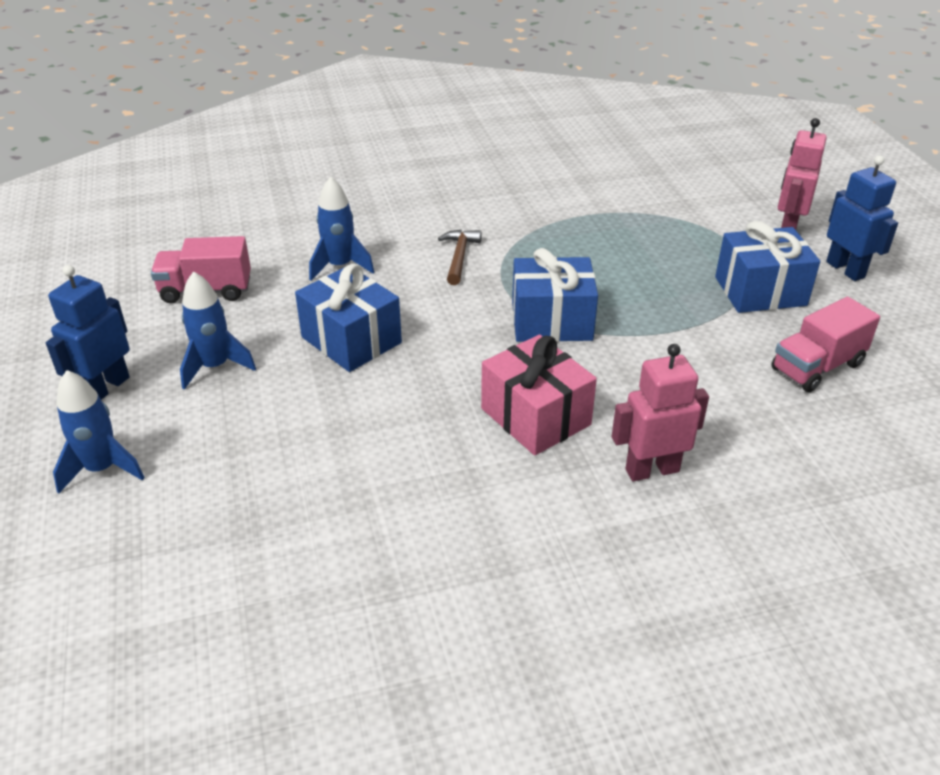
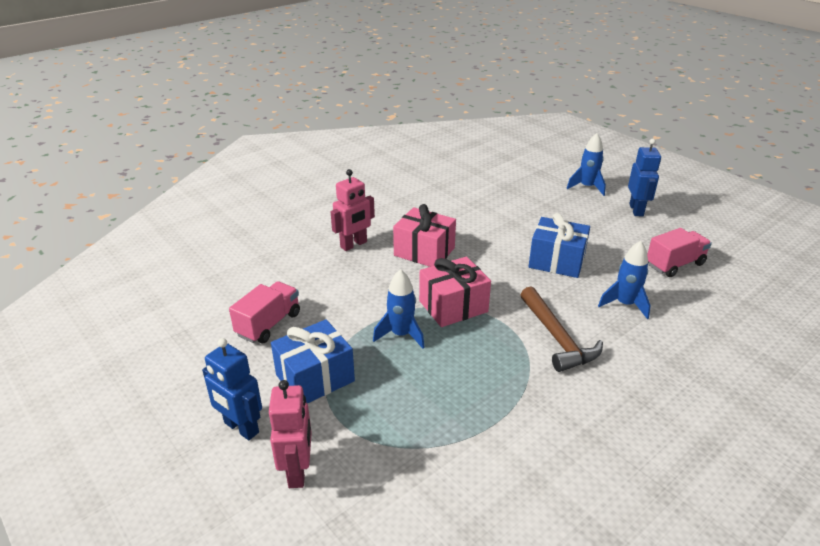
camera: 155 degrees right, 5 degrees down
blue rocket [180,271,256,390] -> blue rocket moved to [373,269,425,348]
brown hammer [438,230,482,285] -> brown hammer [520,287,603,372], size x1.61
blue gift [512,248,598,342] -> pink gift [419,256,491,327]

